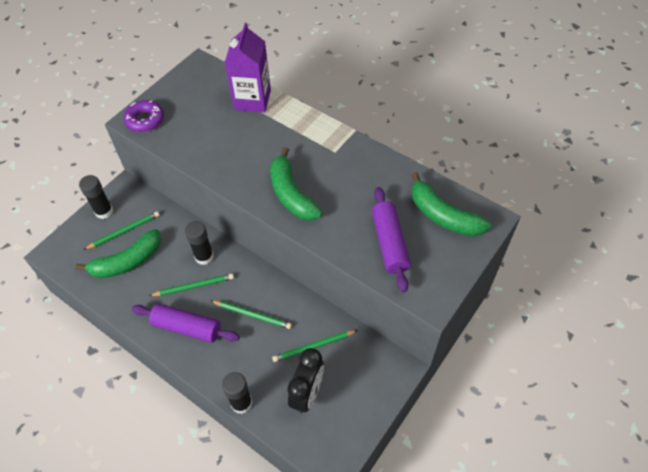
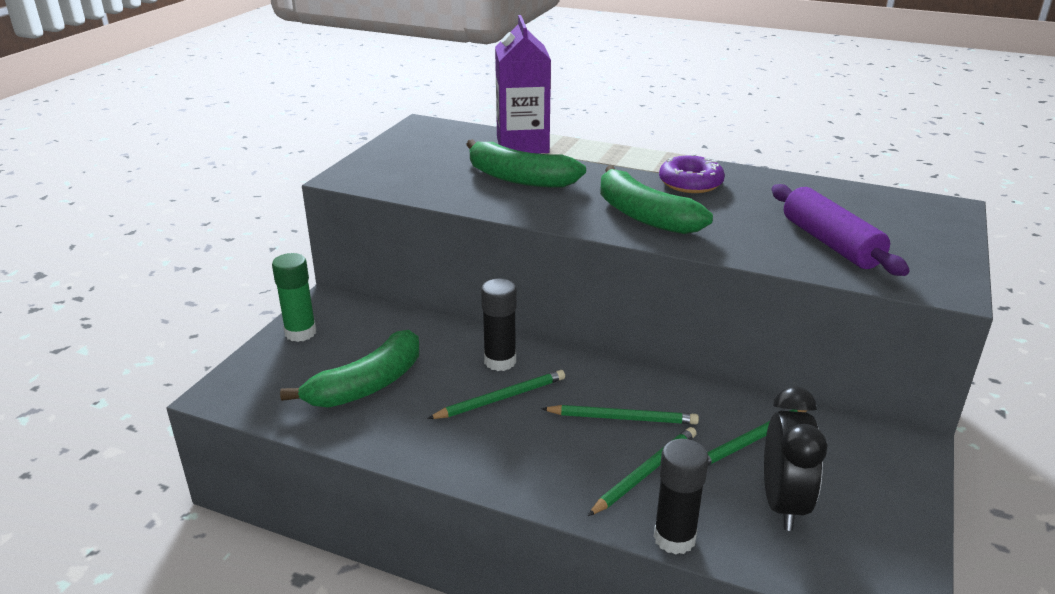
camera: 15 degrees left, 25 degrees down
black glue stick [79,175,113,219] -> green glue stick [272,253,316,342]
green pencil [84,211,160,250] -> green pencil moved to [588,427,697,516]
purple donut [123,100,164,132] -> purple donut moved to [659,154,725,193]
purple rolling pin [132,303,240,343] -> none
green banana [412,172,491,236] -> green banana moved to [466,139,586,188]

